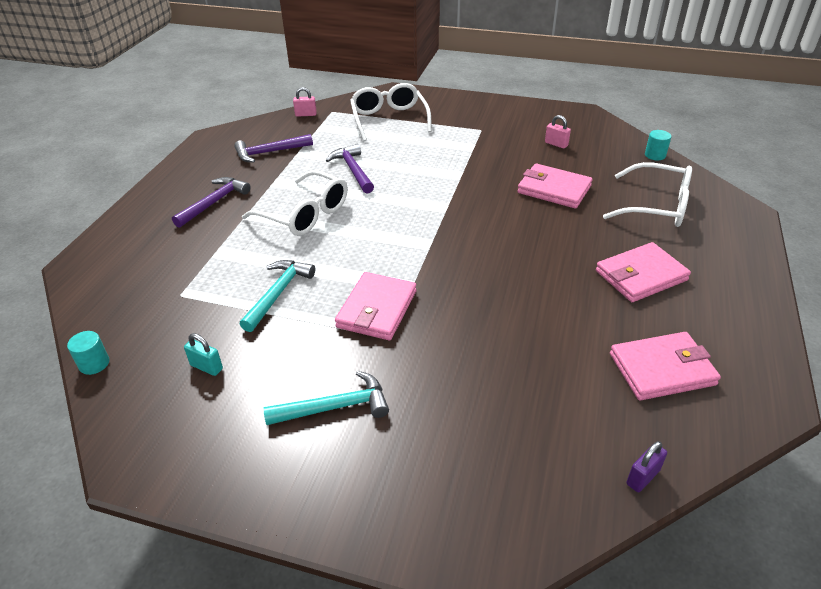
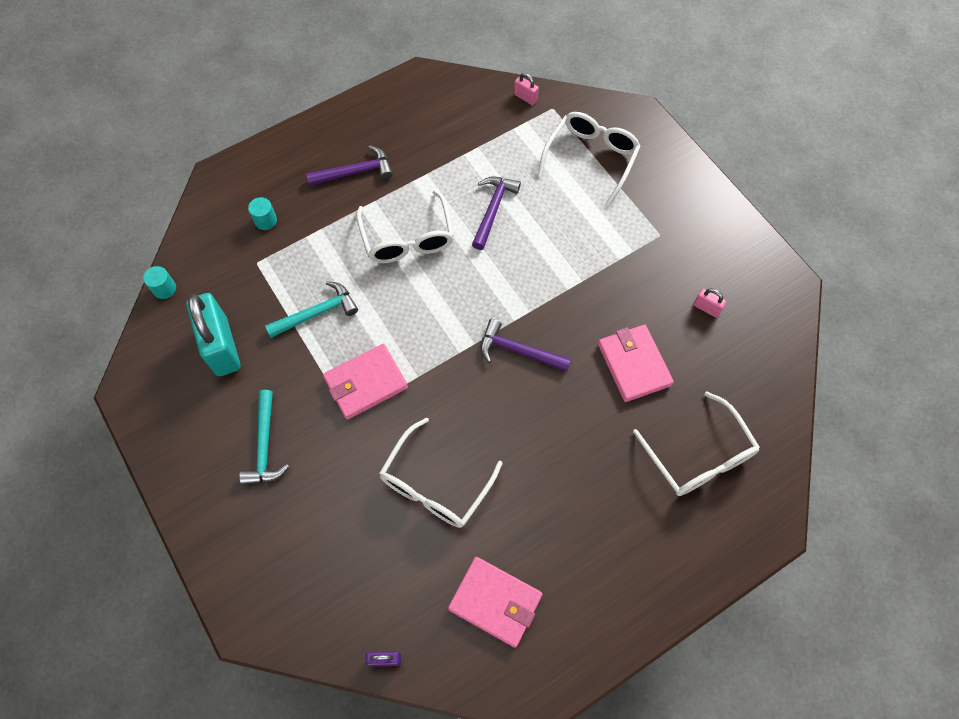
camera: 40 degrees right, 25 degrees up
turquoise padlock [184,333,223,376] -> turquoise padlock [186,293,240,376], size x2.37
purple hammer [234,134,313,162] -> purple hammer moved to [481,319,571,372]
turquoise hammer [263,371,389,425] -> turquoise hammer turned 60 degrees clockwise [239,390,289,485]
pink padlock [545,115,571,149] -> pink padlock turned 45 degrees counterclockwise [693,288,726,318]
pink wallet [596,242,691,302] -> none
turquoise cylinder [645,130,672,160] -> turquoise cylinder moved to [248,197,277,230]
none -> white glasses [379,417,503,528]

